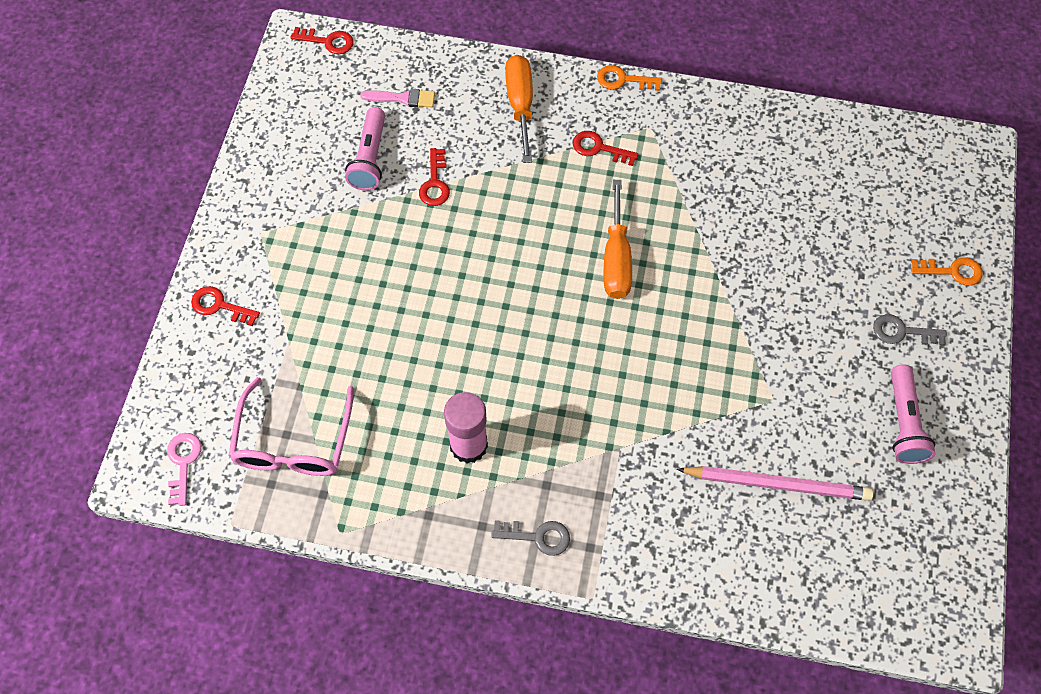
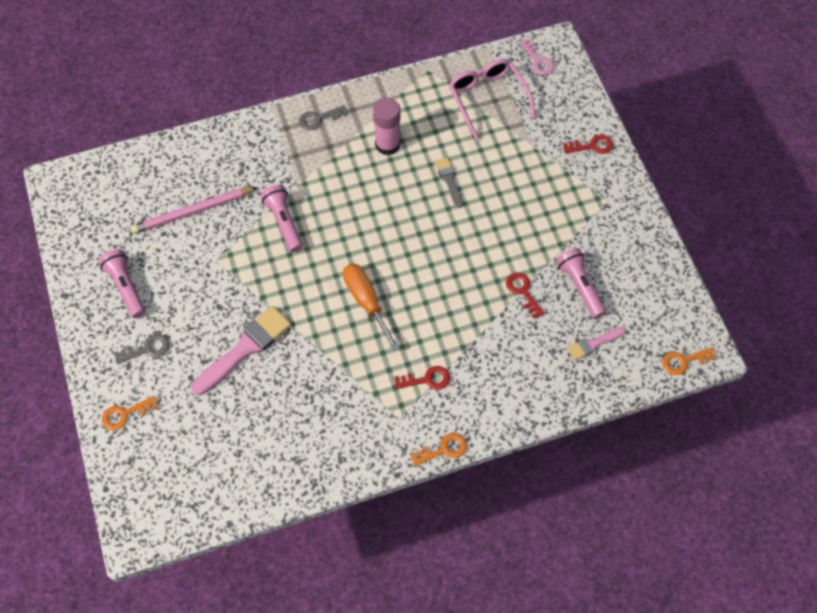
camera: 150 degrees right, 0 degrees up
red key [290,27,354,55] -> orange key [662,347,717,375]
orange screwdriver [505,55,533,163] -> none
none -> pink brush [191,306,291,395]
none -> pink flashlight [260,185,303,252]
none -> grey brush [435,158,463,208]

